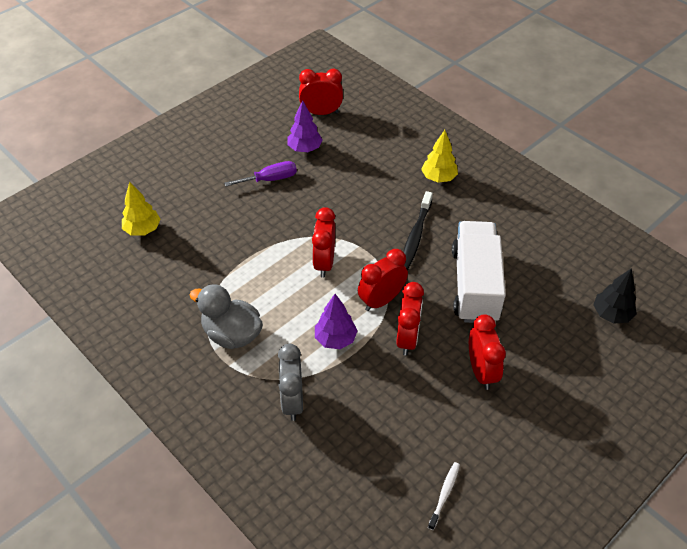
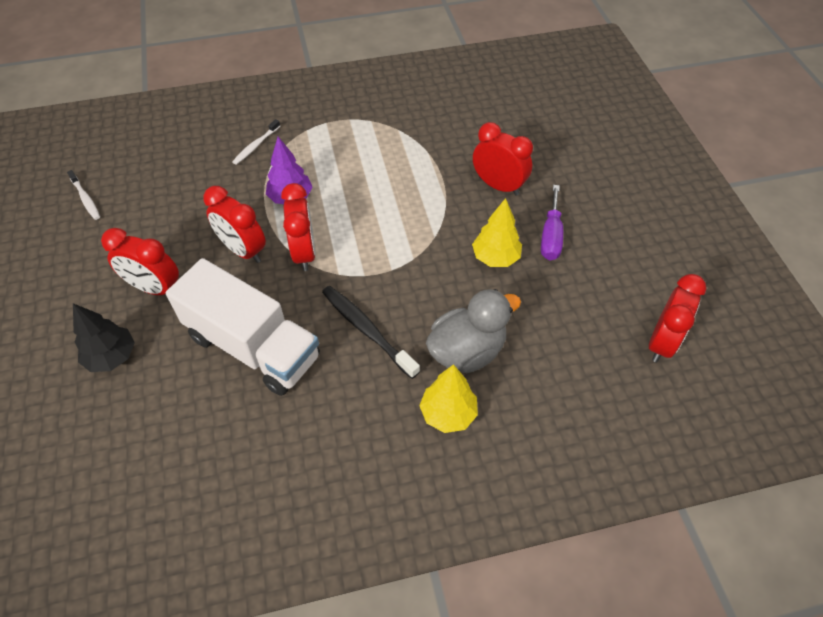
camera: 120 degrees right, 5 degrees up
yellow tree [122,182,161,236] -> yellow tree moved to [472,198,522,267]
grey duck [190,284,263,349] -> grey duck moved to [426,289,521,373]
grey clock [278,344,303,421] -> white toothbrush [232,119,280,165]
purple tree [288,100,322,152] -> none
red clock [312,207,335,278] -> red clock moved to [473,122,533,196]
black tree [593,268,637,323] -> black tree moved to [73,303,135,372]

